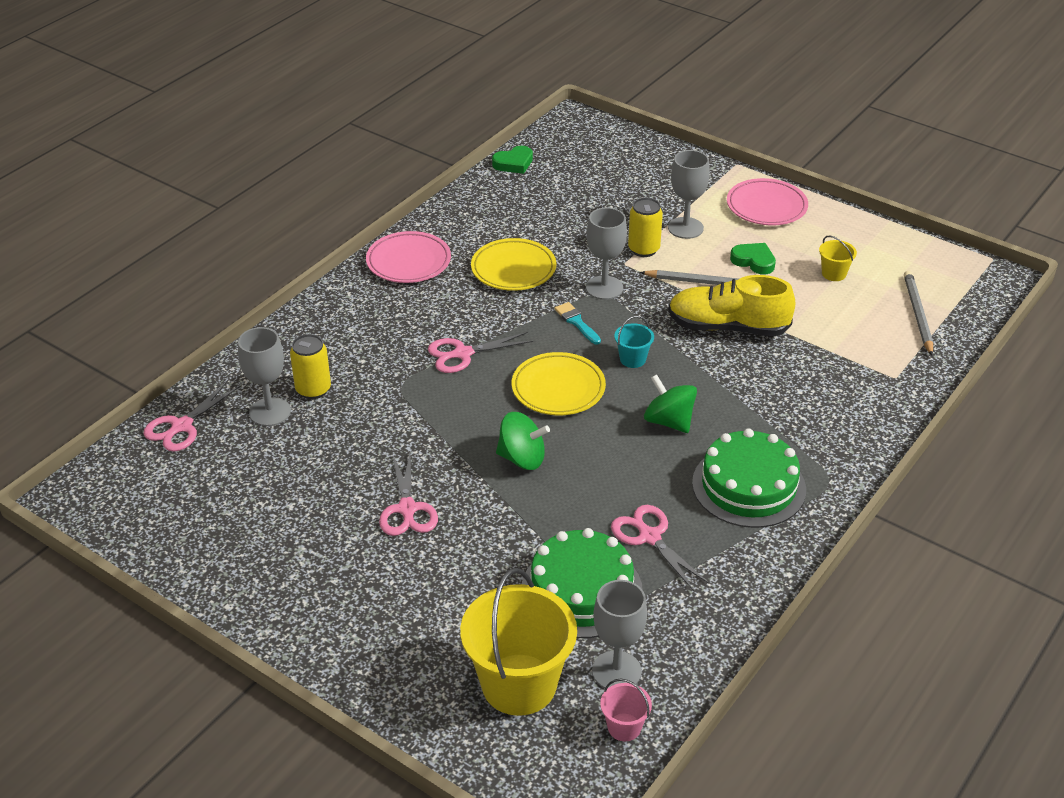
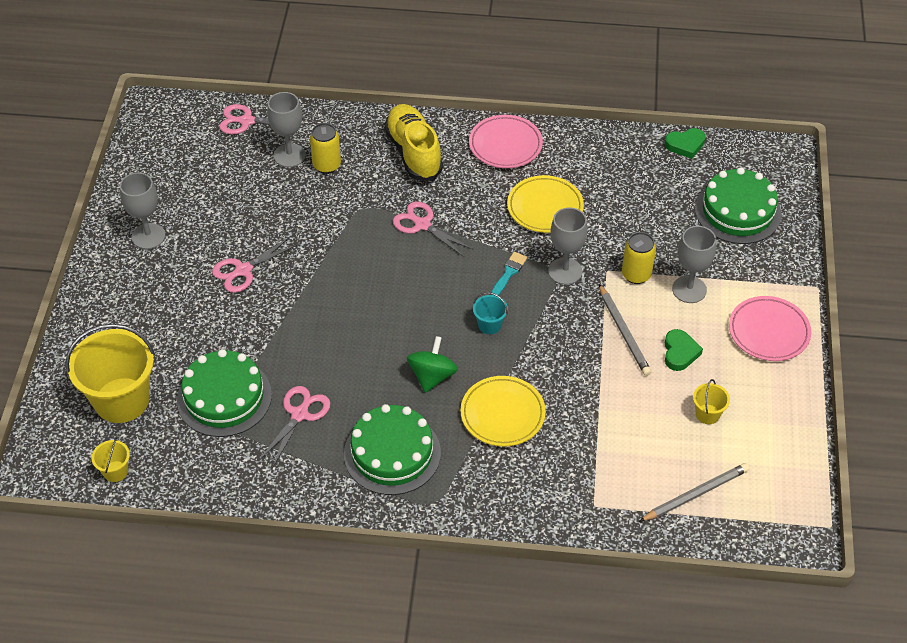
camera: 60 degrees right, 10 degrees up
green heart [492,146,533,174] -> green heart turned 45 degrees counterclockwise [665,128,705,159]
green spinning top [496,412,550,470] -> none
yellow plate [512,352,606,415] -> yellow plate moved to [460,376,546,447]
grey goblet [592,580,647,688] -> grey goblet moved to [120,172,165,249]
pink bucket [600,678,652,741] -> yellow bucket [92,437,130,482]
yellow shoe [668,275,796,336] -> yellow shoe moved to [384,104,443,181]
none -> green cake [695,167,781,244]

